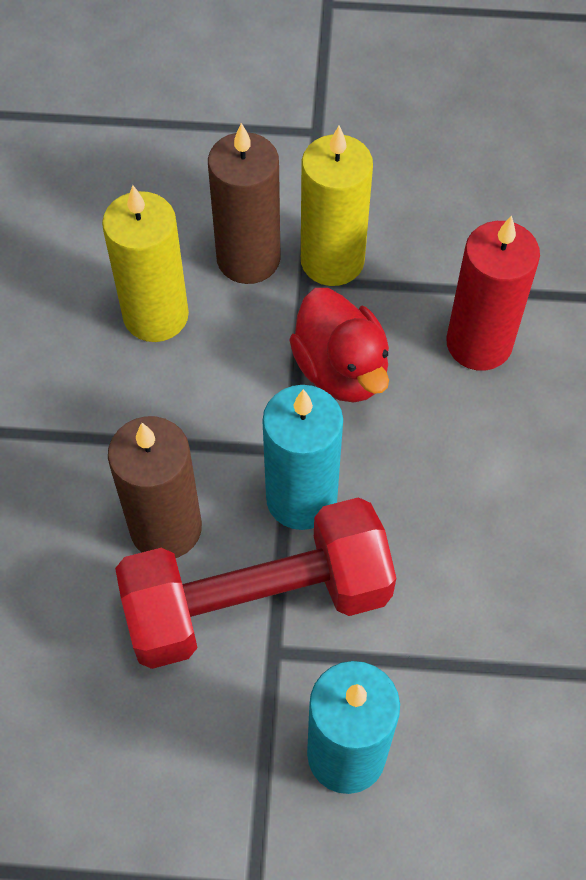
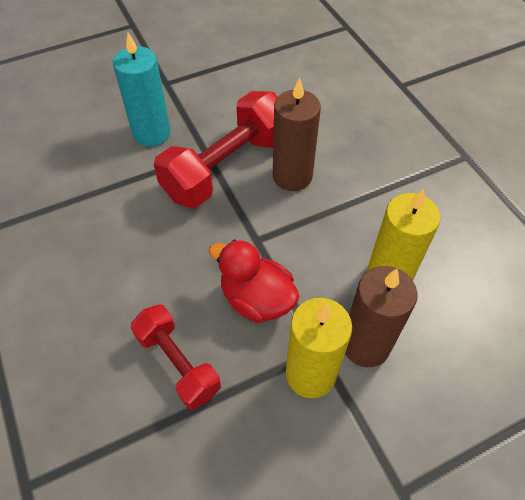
camera: 150 degrees right, 5 degrees down
turquoise candle [262,385,343,530] -> none
red candle [446,216,540,371] -> red dumbbell [130,304,221,410]

